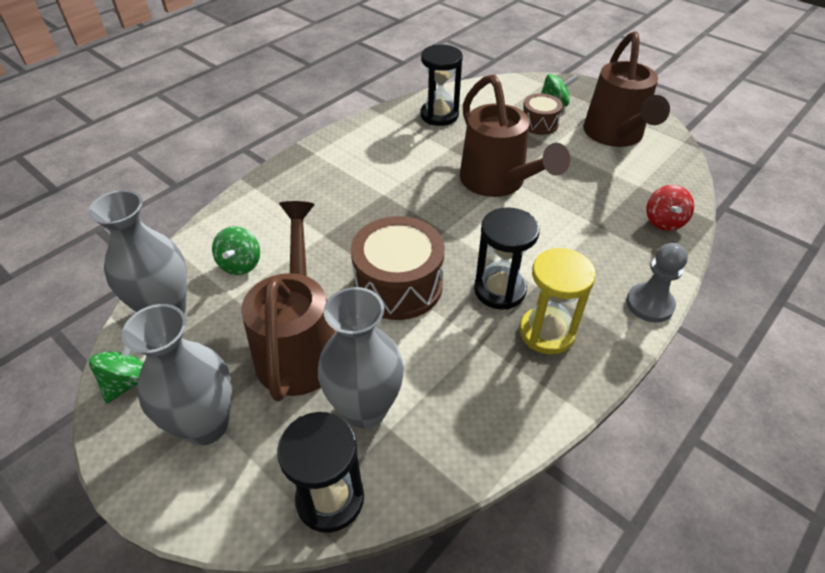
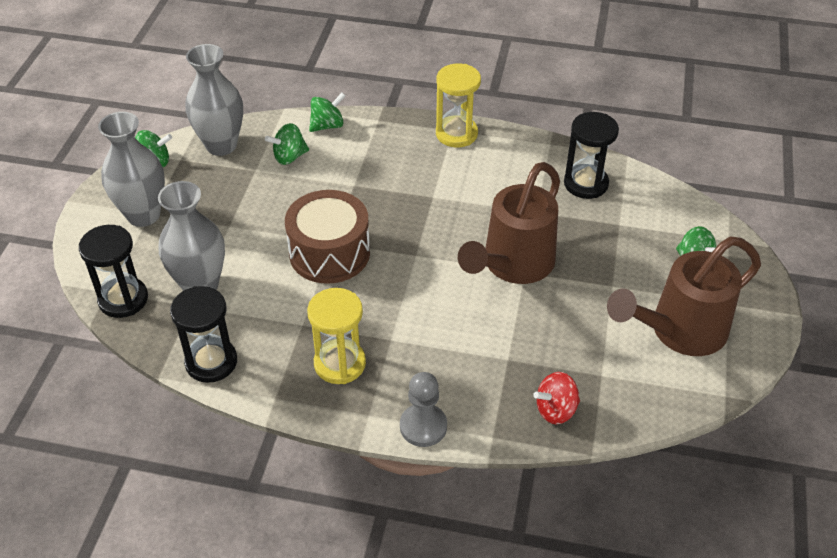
camera: 60 degrees right, 0 degrees up
brown watering can [241,201,335,401] -> none
black hourglass [474,207,540,309] -> black hourglass moved to [170,286,237,383]
brown drum [523,93,563,135] -> none
none -> green spinning top [309,93,346,132]
none -> yellow hourglass [436,64,481,147]

